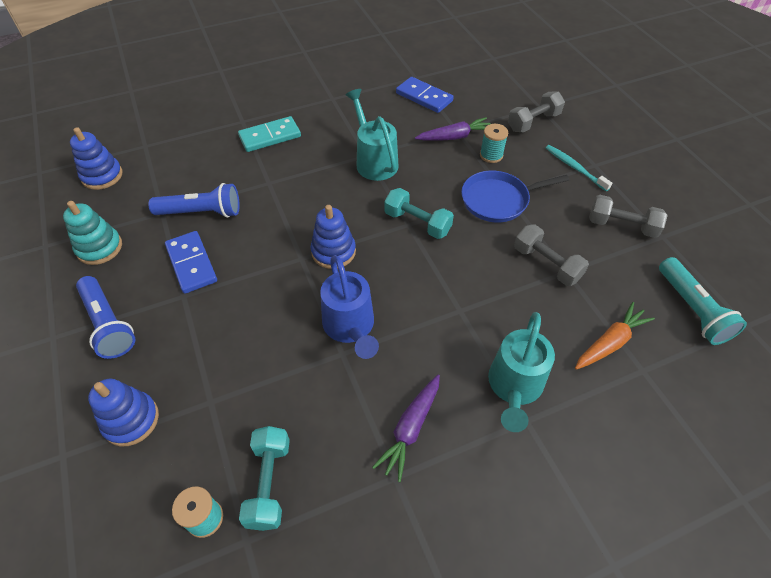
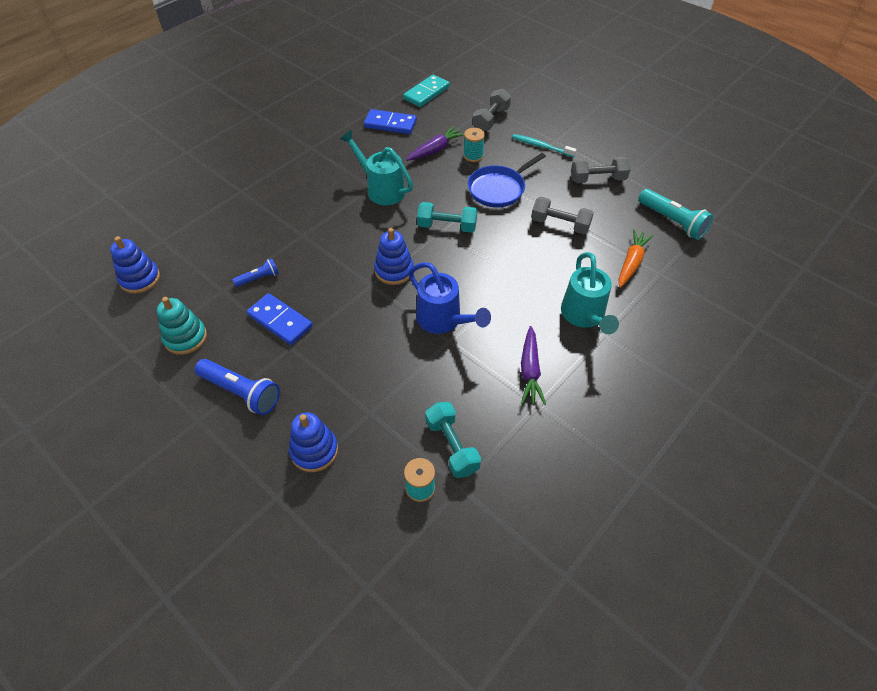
camera: 25 degrees left, 0 degrees up
blue flashlight [148,183,240,218] -> blue flashlight [232,259,279,287], size x0.56
turquoise domino [238,116,301,152] -> turquoise domino moved to [403,74,450,107]

